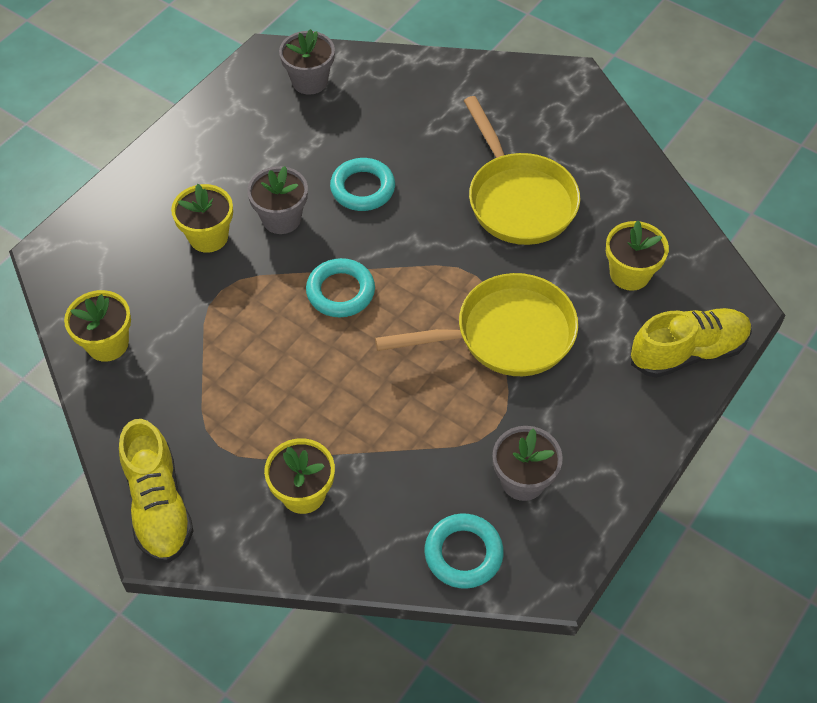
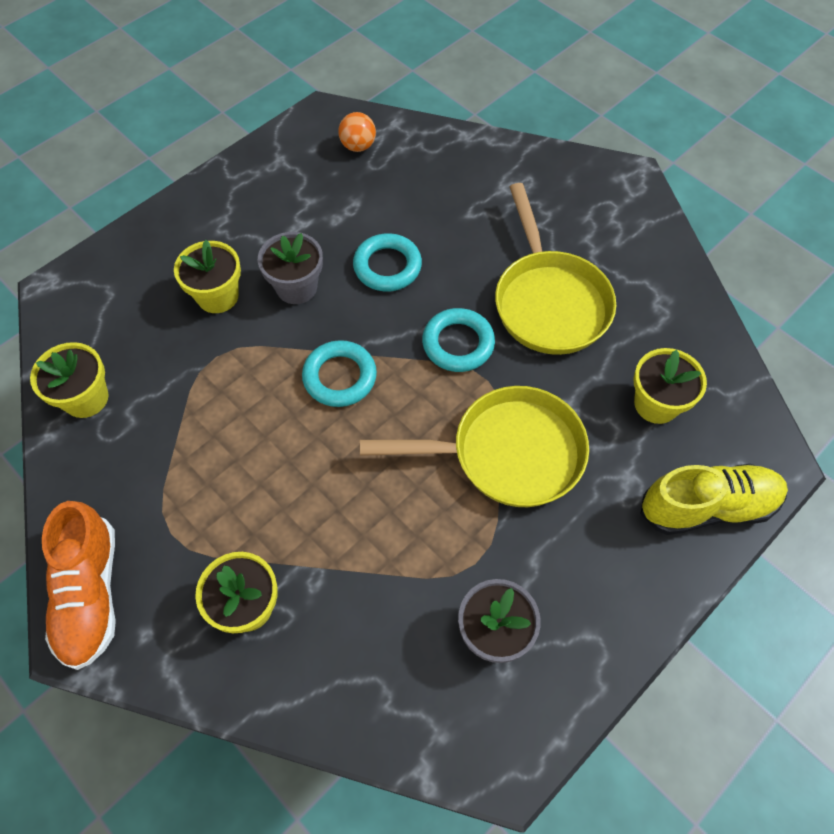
camera: 10 degrees right, 5 degrees up
yellow shoe [119,419,194,563] -> orange shoe [42,501,116,670]
grey flower pot [279,29,335,95] -> orange ball [338,112,376,152]
turquoise ring [424,513,504,589] -> turquoise ring moved to [422,308,495,372]

